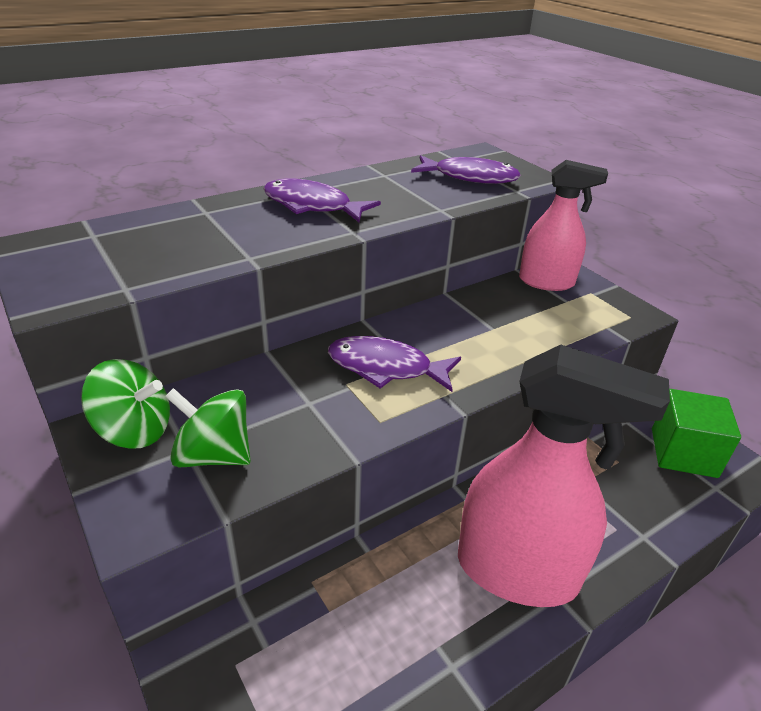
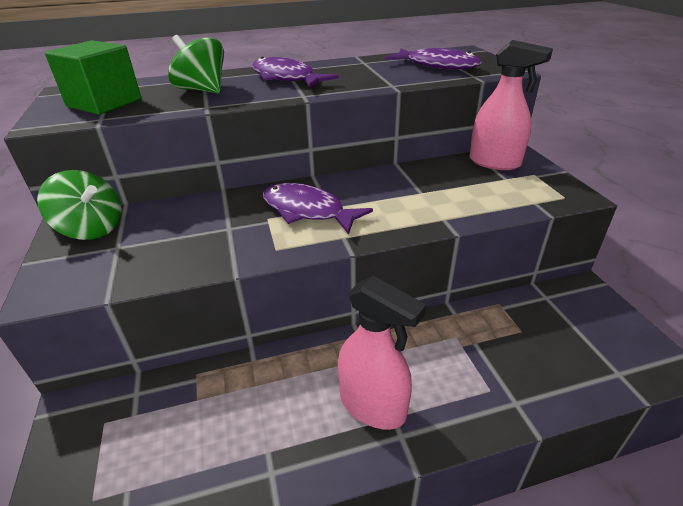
camera: 20 degrees right, 0 degrees up
green spinning top [165,388,251,467] -> green spinning top moved to [168,35,224,93]
pink spray bottle [458,345,670,607] -> pink spray bottle [338,276,426,430], size x0.63
green cube [652,389,741,478] -> green cube moved to [45,40,141,115]

